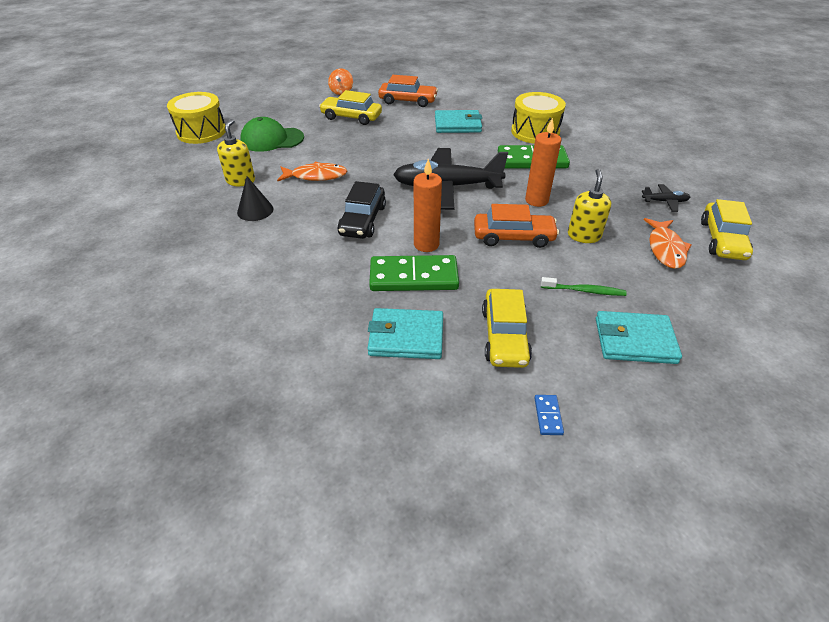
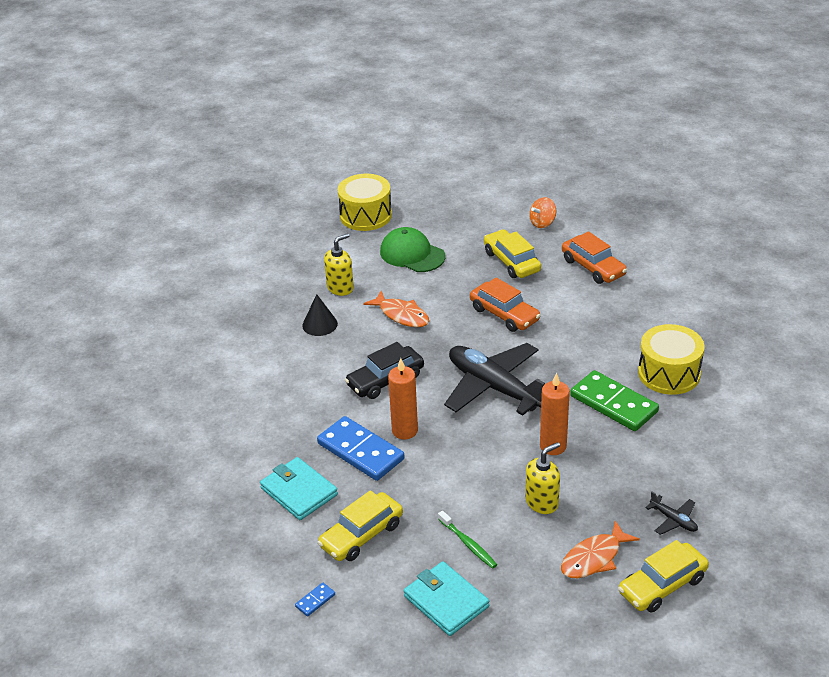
camera: 45 degrees right, 5 degrees down
green domino [369,255,459,291] -> blue domino [317,416,405,481]
turquoise wallet [435,110,482,133] -> none
orange car [474,204,559,248] -> orange car moved to [470,278,541,332]

